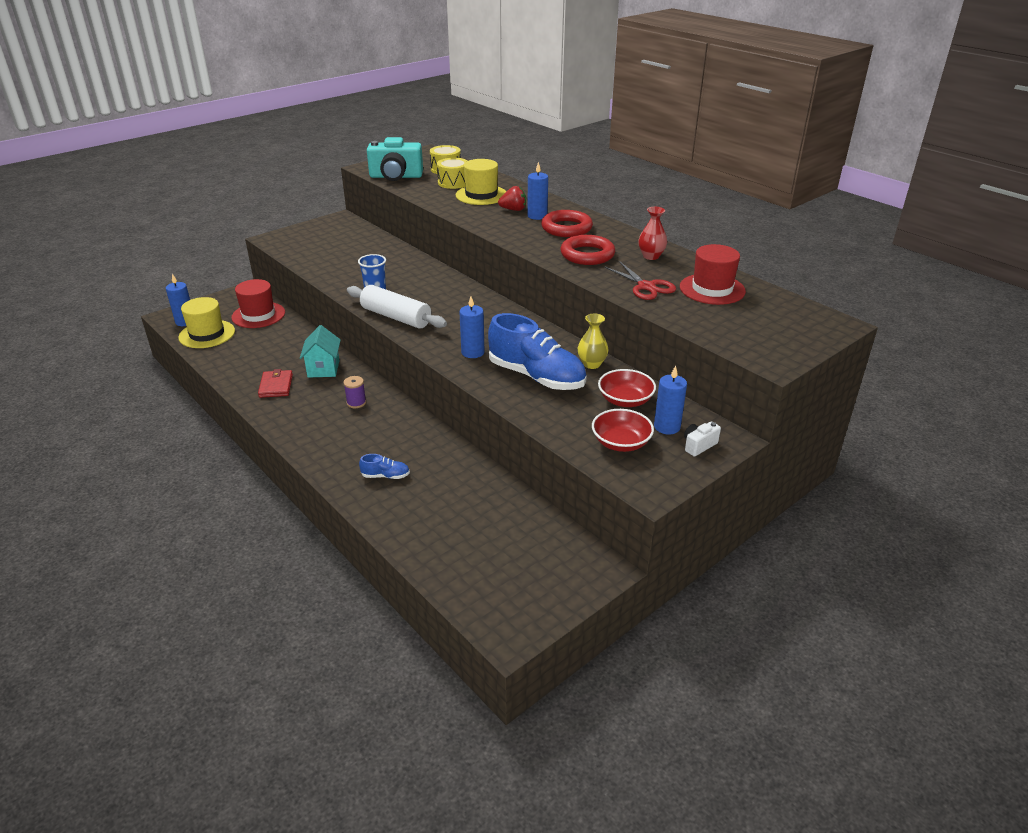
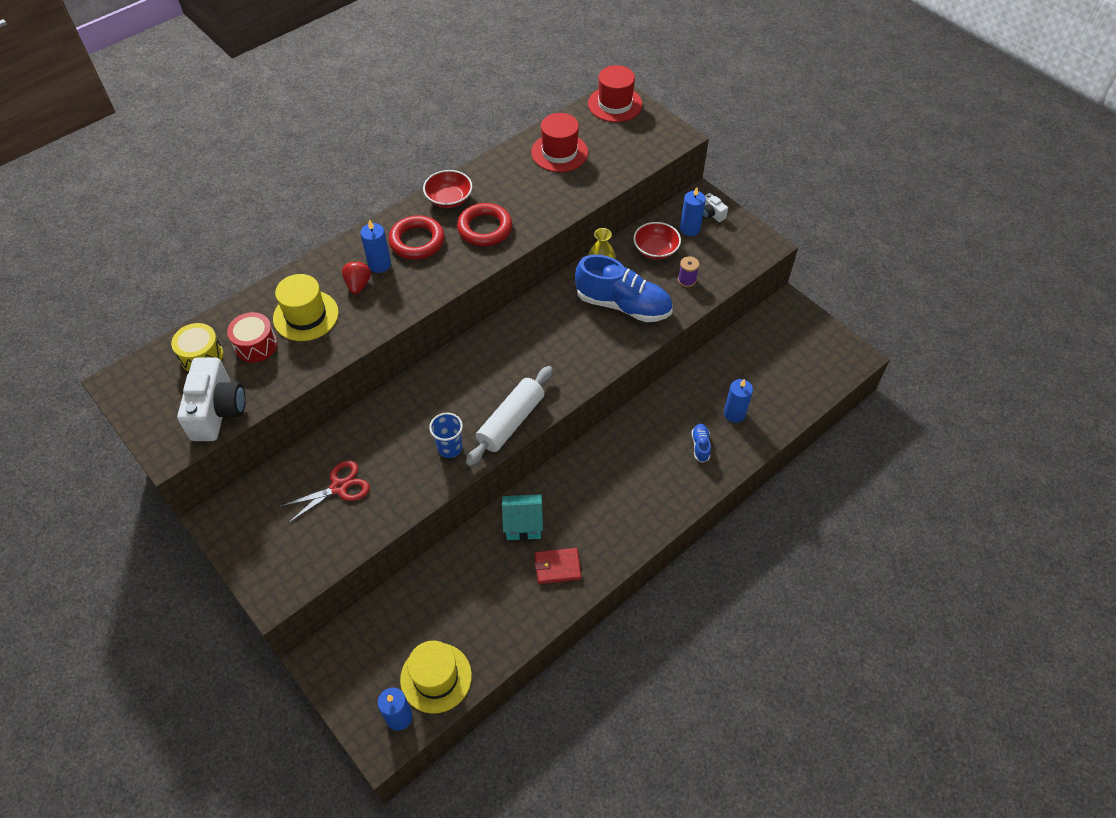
camera: 90 degrees left, 20 degrees up
red hat [231,279,285,328] -> red hat moved to [588,65,643,122]
purple spool [343,376,366,408] -> purple spool moved to [678,256,699,287]
turquoise camera [367,137,423,181] -> white camera [177,358,246,441]
yellow drum [437,158,468,189] -> red drum [227,312,277,362]
blue candle [460,297,485,358] -> blue candle moved to [724,379,753,423]
blue shoe [488,313,587,390] -> blue shoe turned 75 degrees clockwise [575,255,672,322]
red bowl [592,409,654,452] -> red bowl moved to [423,170,472,208]
red scissors [604,261,676,300] -> red scissors moved to [279,461,370,523]
red vase [638,207,667,260] -> none

